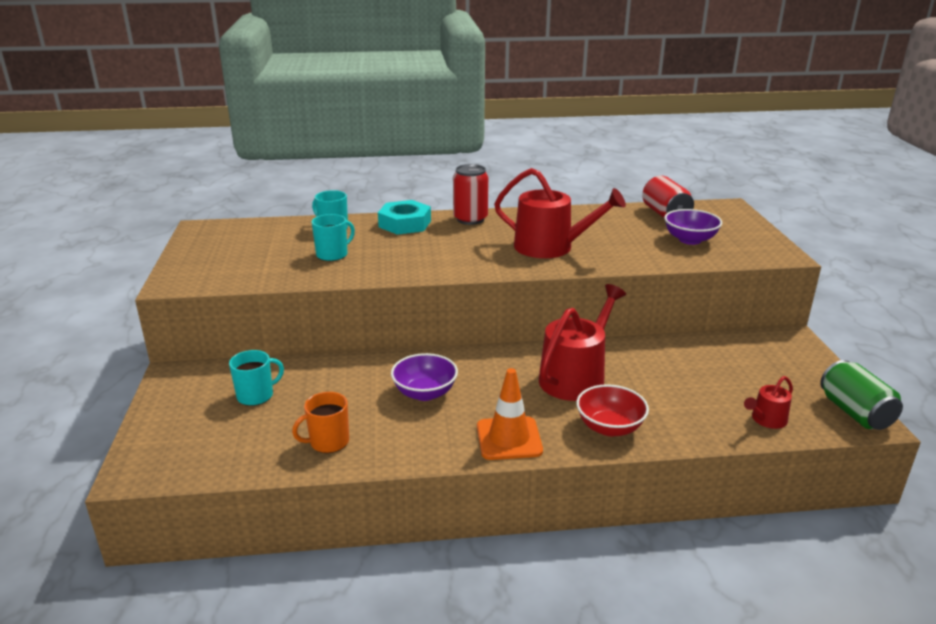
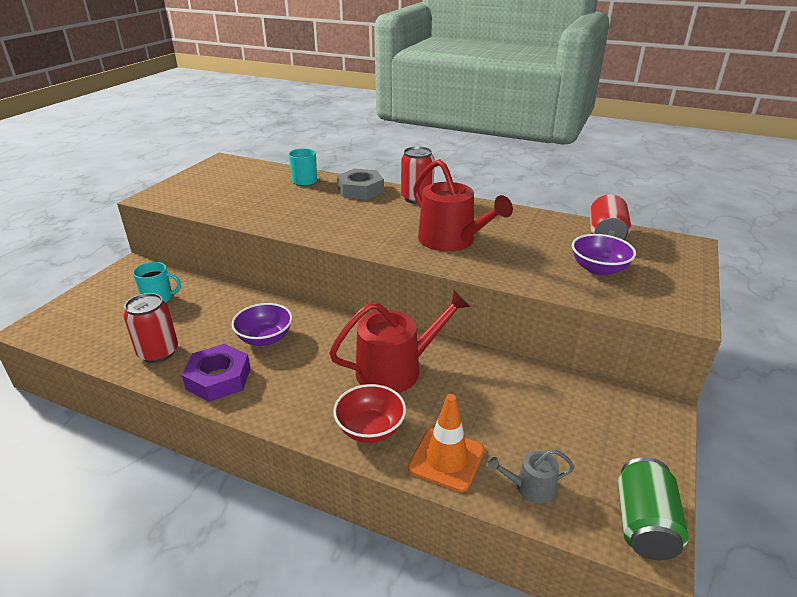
camera: 30 degrees right, 5 degrees up
orange mug [292,392,349,453] -> red can [124,293,178,363]
turquoise mug [312,214,355,261] -> none
turquoise nut [378,200,431,235] -> grey nut [337,169,384,200]
orange traffic cone [477,368,543,460] -> orange traffic cone moved to [408,394,485,492]
red watering can [744,376,793,429] -> grey watering can [488,449,574,503]
none -> purple nut [182,344,251,402]

